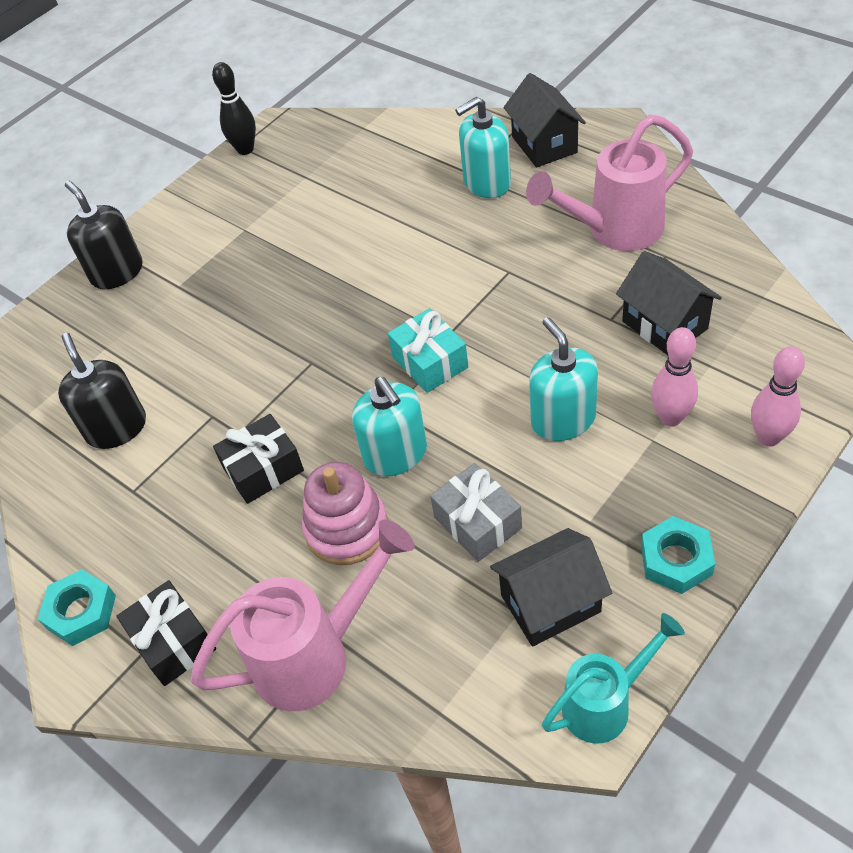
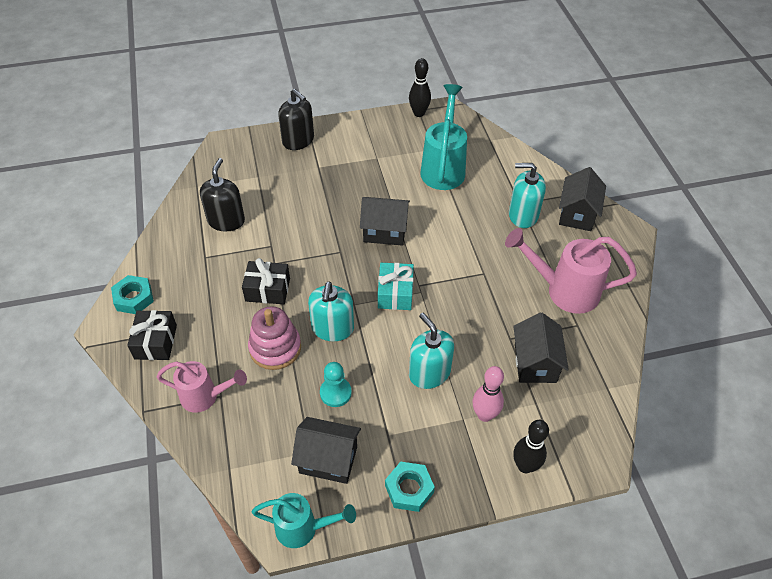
camera: 30 degrees right, 0 degrees up
black soap dispenser [65,181,143,289] -> black soap dispenser turned 135 degrees clockwise [278,89,314,150]
pink watering can [191,520,415,711] -> pink watering can [157,361,247,413], size x0.65
grey gift [430,463,522,562] -> turquoise pawn [320,362,352,407]
turquoise soap dispenser [529,317,598,441] -> turquoise soap dispenser turned 45 degrees counterclockwise [409,313,454,389]
pink bowling pin [751,346,805,447] -> black bowling pin [513,420,549,473]
none -> black house [360,197,410,246]
none -> turquoise watering can [420,84,467,190]

